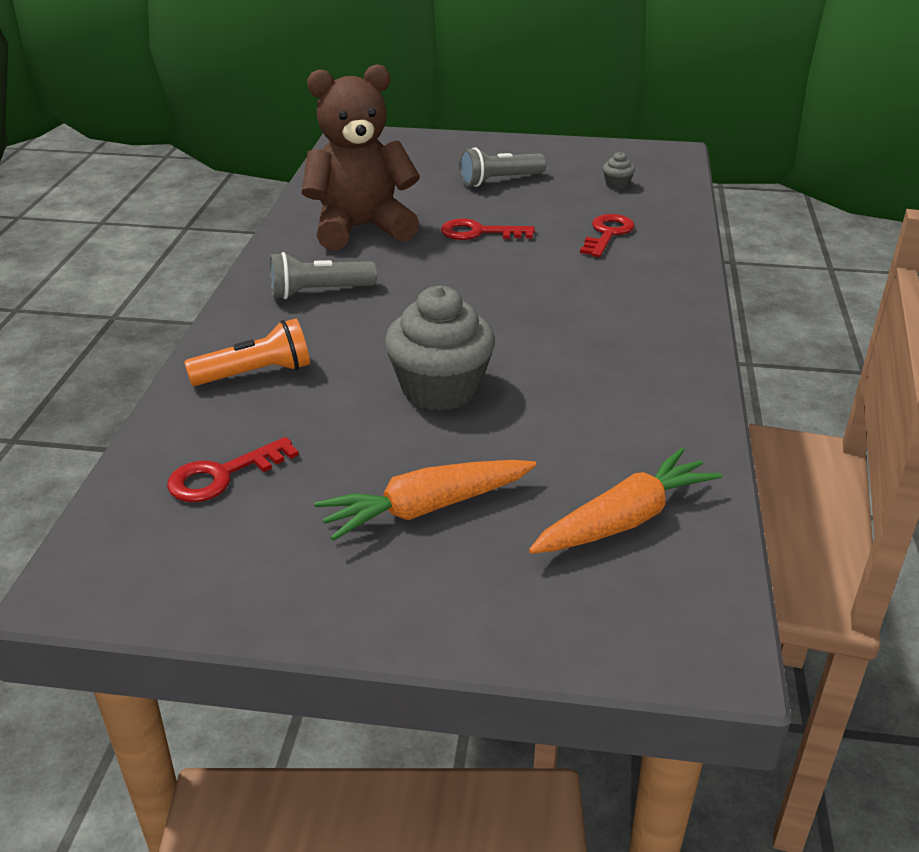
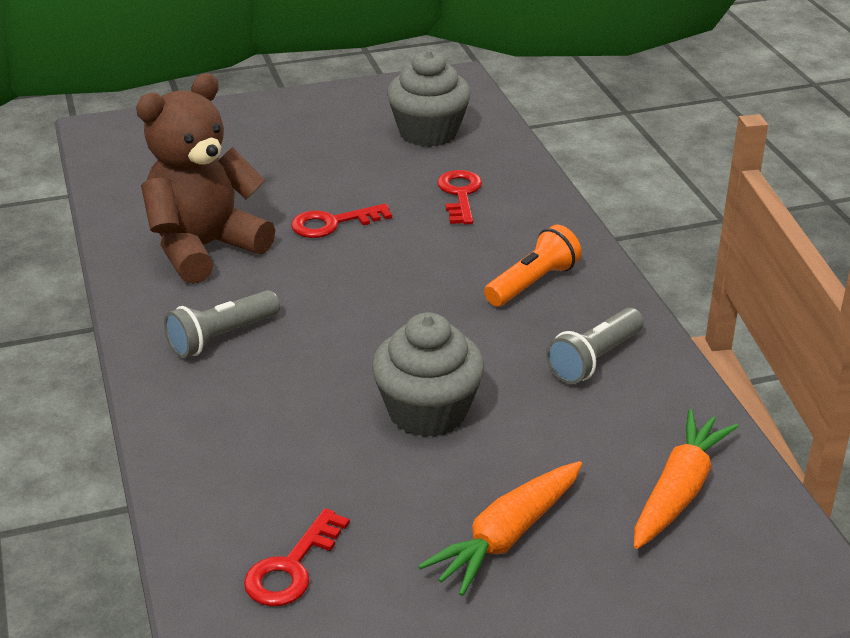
camera: 25 degrees left, 0 degrees up
orange flashlight [184,318,310,386] -> orange flashlight moved to [484,225,582,307]
grey flashlight [459,147,546,187] -> grey flashlight moved to [546,308,644,384]
grey cupcake [603,152,635,189] -> grey cupcake [387,50,471,147], size x2.40

